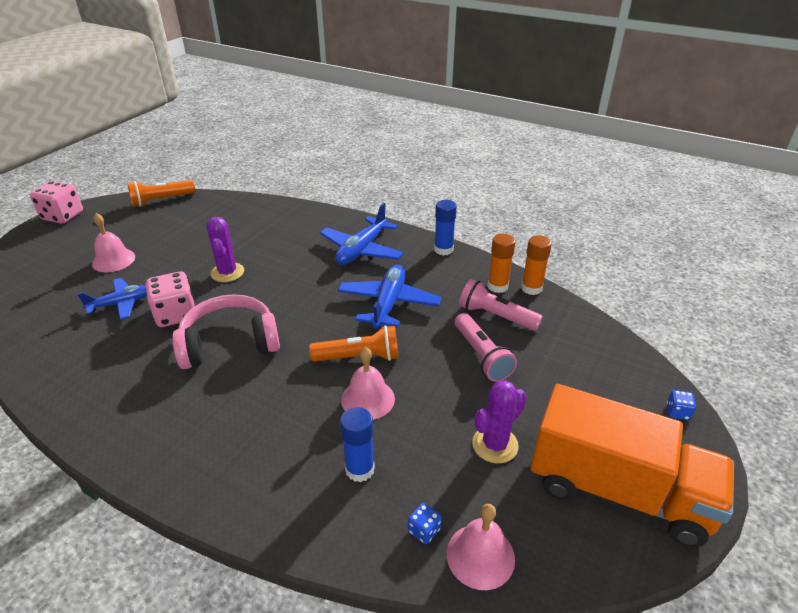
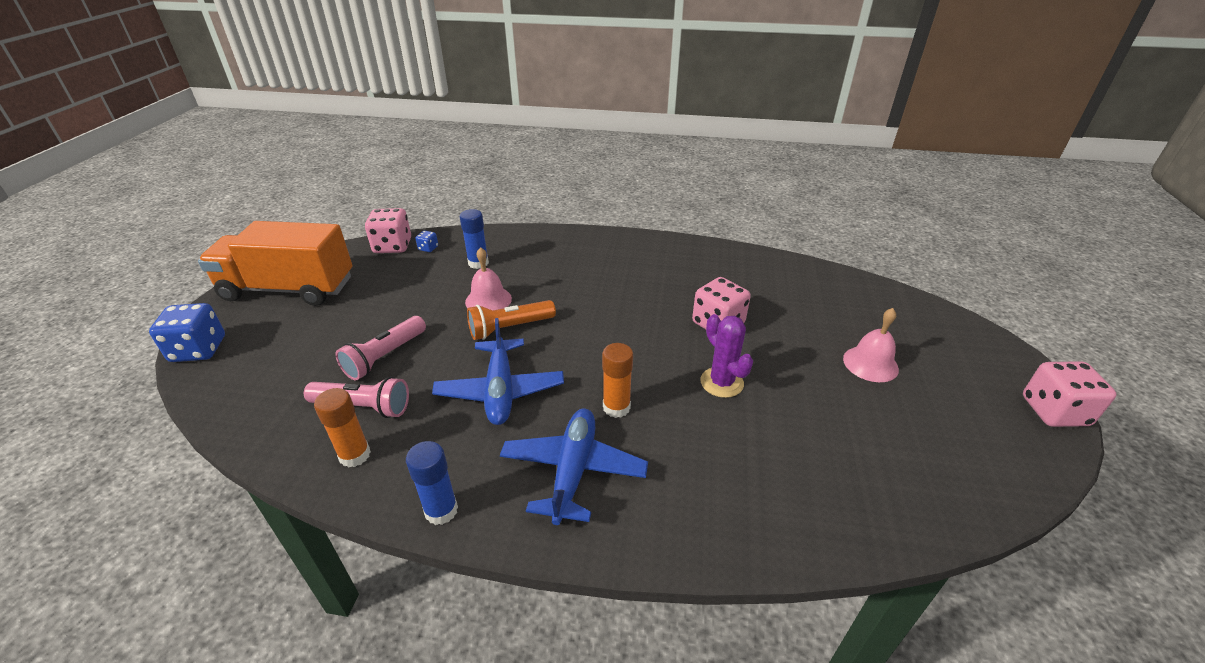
camera: 160 degrees right, 0 degrees up
blue plane [77,278,147,320] -> none
orange flashlight [127,180,195,207] -> none
pink headphones [172,294,280,369] -> none
pink bell [447,504,515,590] -> pink dice [365,208,411,253]
pink flashlight [455,313,517,382] -> pink flashlight turned 105 degrees counterclockwise [335,316,426,381]
purple cactus [472,380,527,463] -> none
orange glue stick [521,235,552,295] -> orange glue stick moved to [602,343,633,418]
blue dice [667,390,696,420] -> blue dice [149,303,225,362], size x2.18

